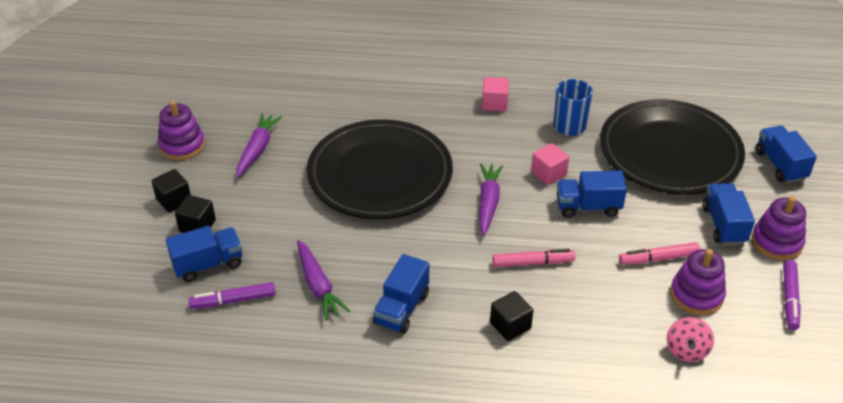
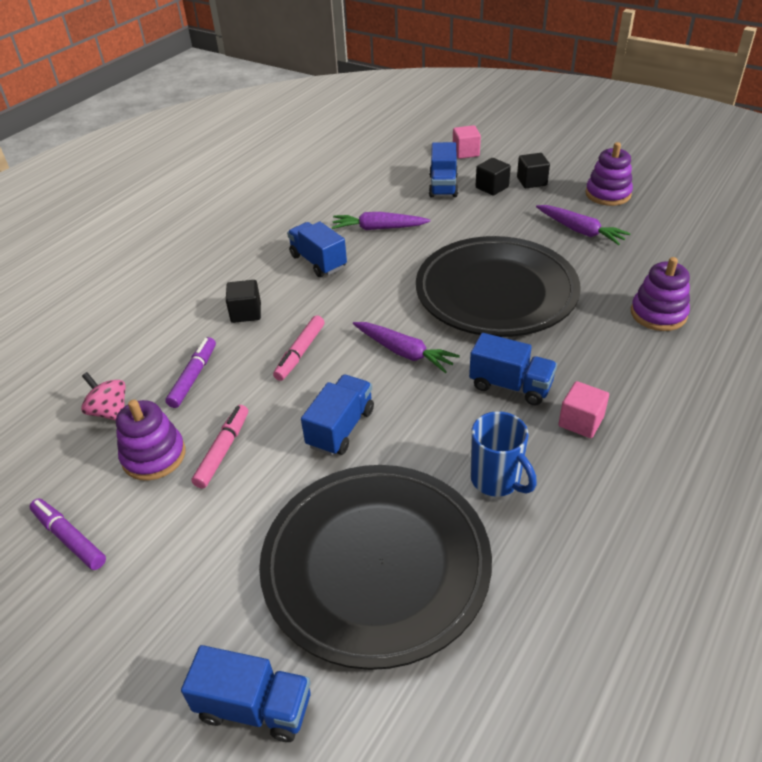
camera: 120 degrees right, 0 degrees up
purple marker [189,282,276,309] -> purple marker moved to [165,337,216,408]
pink cube [531,143,569,185] -> pink cube moved to [453,125,481,159]
blue truck [703,183,755,245] -> blue truck moved to [469,333,557,406]
purple stacking toy [752,196,806,260] -> purple stacking toy moved to [631,257,690,331]

